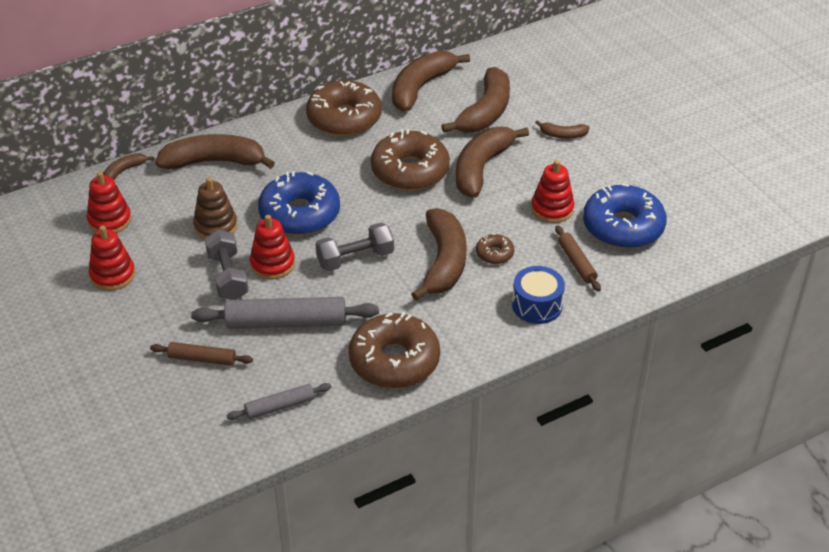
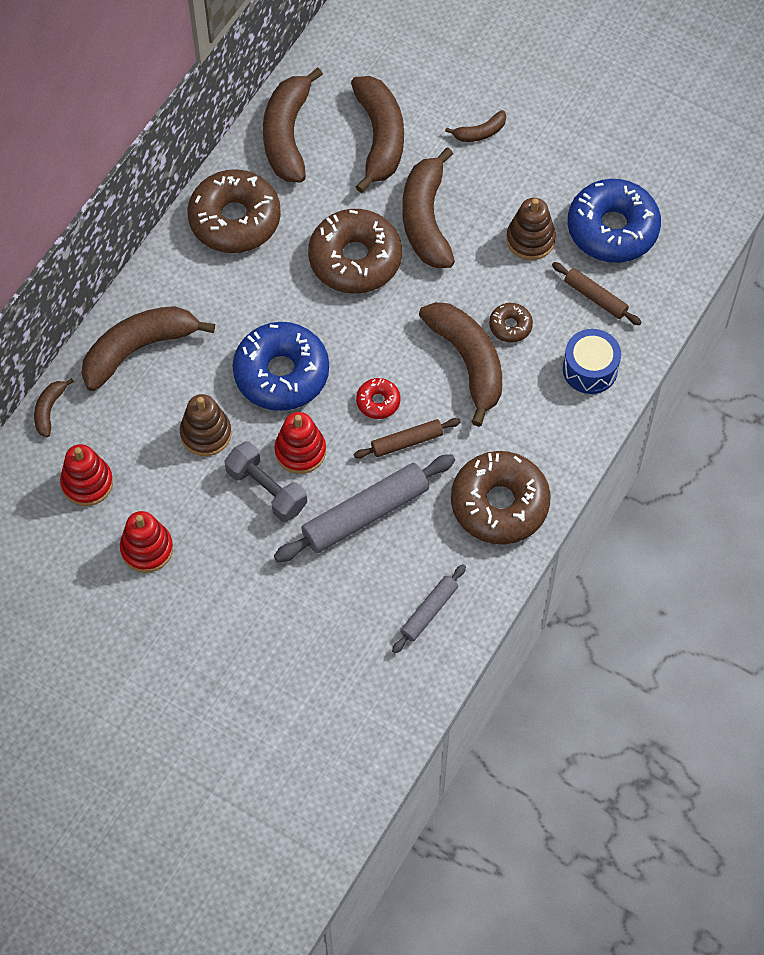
camera: 30 degrees left, 20 degrees up
brown rolling pin [150,342,253,366] -> brown rolling pin moved to [354,418,460,459]
grey dumbbell [316,223,394,271] -> red donut [356,378,400,419]
red stacking toy [531,160,574,223] -> brown stacking toy [506,198,556,260]

